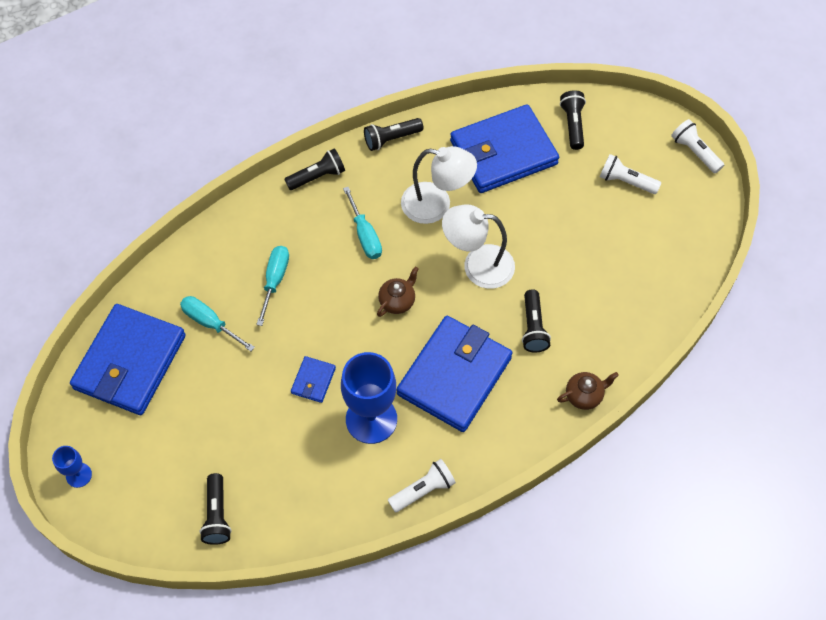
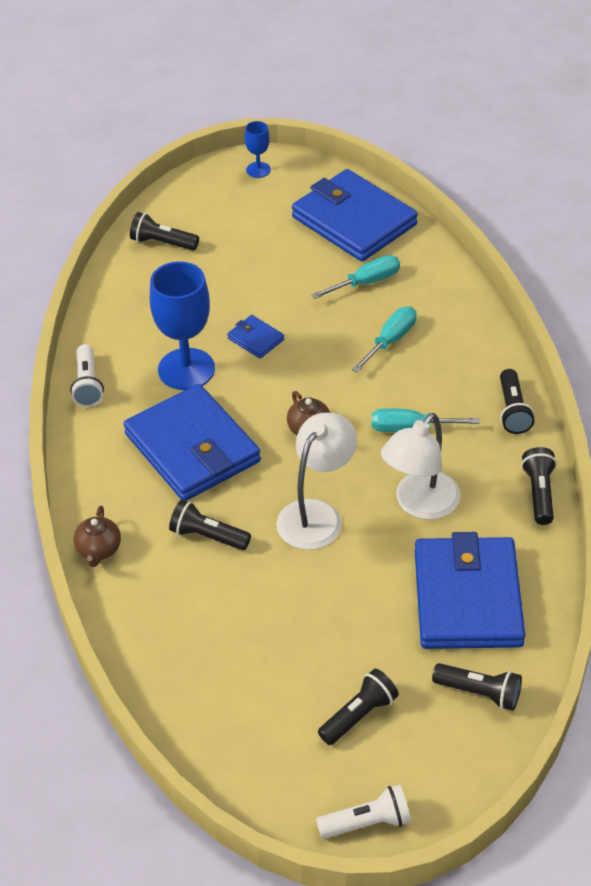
camera: 115 degrees right, 15 degrees down
turquoise screwdriver [256,246,289,326] -> turquoise screwdriver turned 90 degrees counterclockwise [352,307,416,373]
white flashlight [600,154,661,194] -> black flashlight [318,669,399,745]

